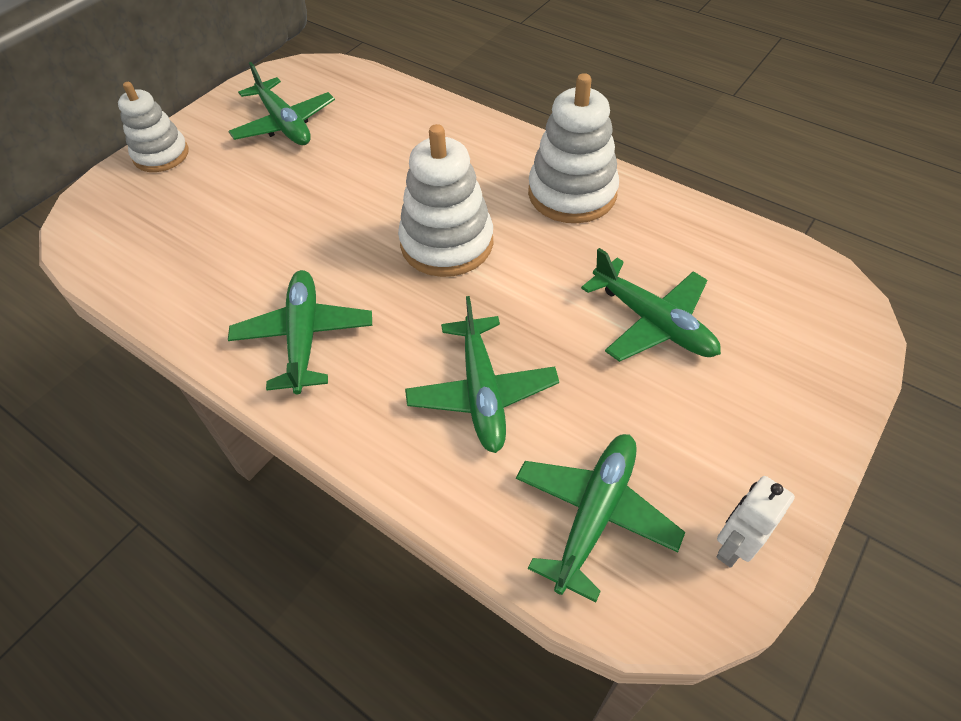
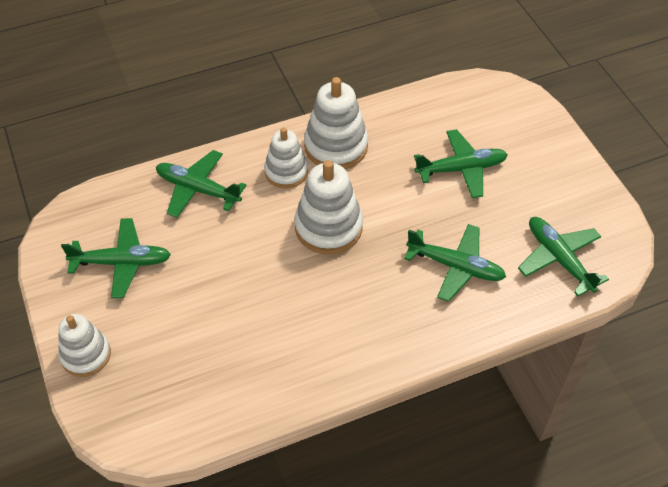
camera: 60 degrees left, 0 degrees up
green plane [228,270,372,394] -> green plane moved to [156,150,246,218]
white robot [717,476,795,568] -> none
none -> white stacking toy [264,127,308,188]

